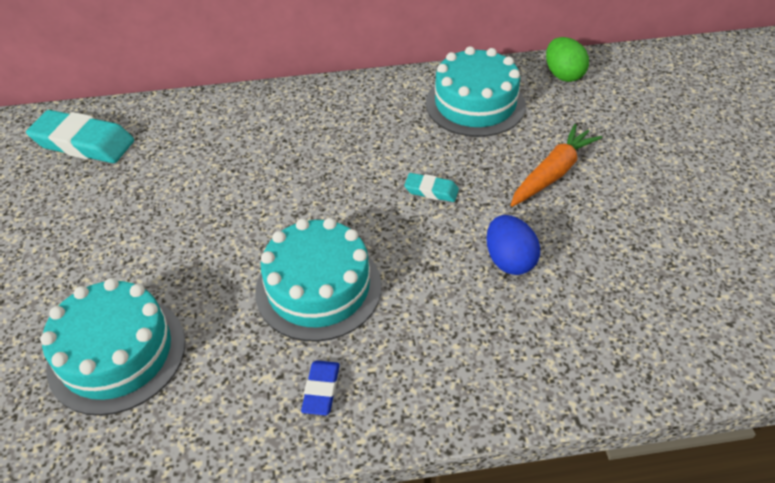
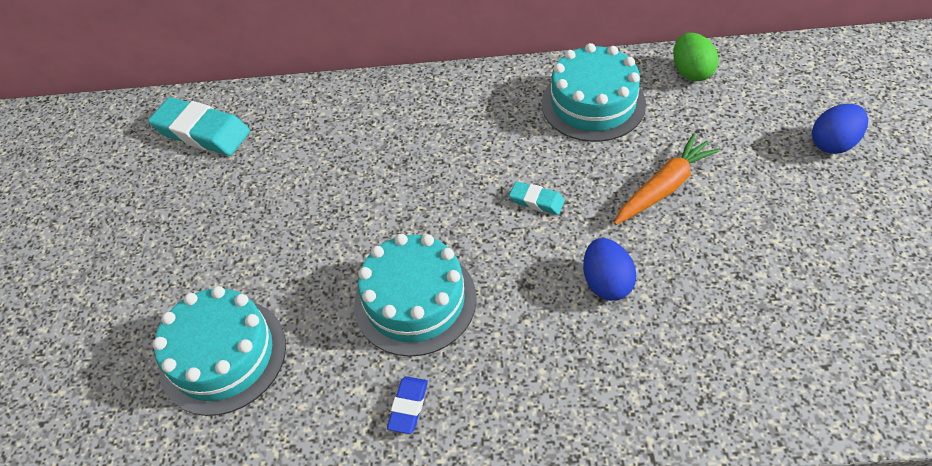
camera: 10 degrees right, 5 degrees up
none -> blue egg [812,104,868,154]

